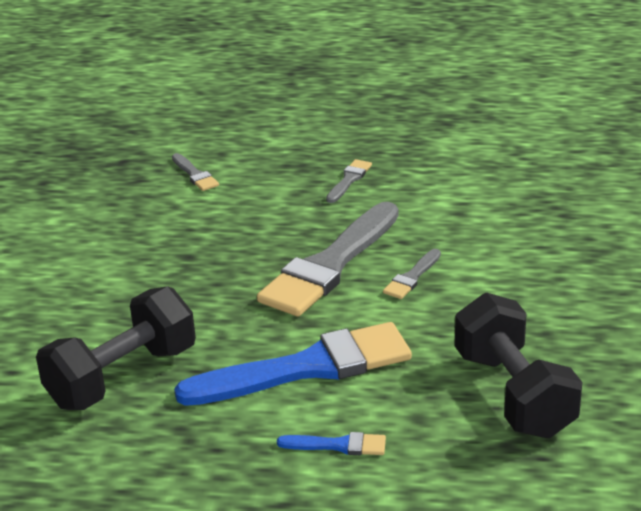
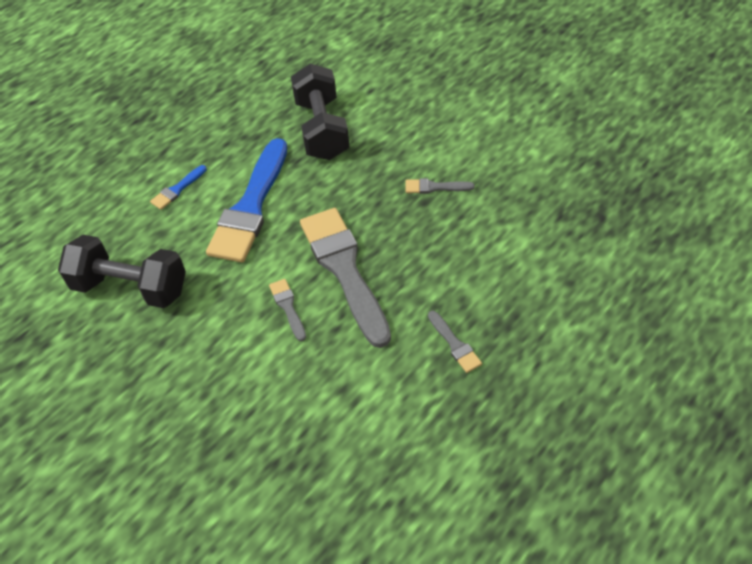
camera: 125 degrees right, 20 degrees up
grey brush [172,153,219,191] -> grey brush moved to [405,178,475,194]

